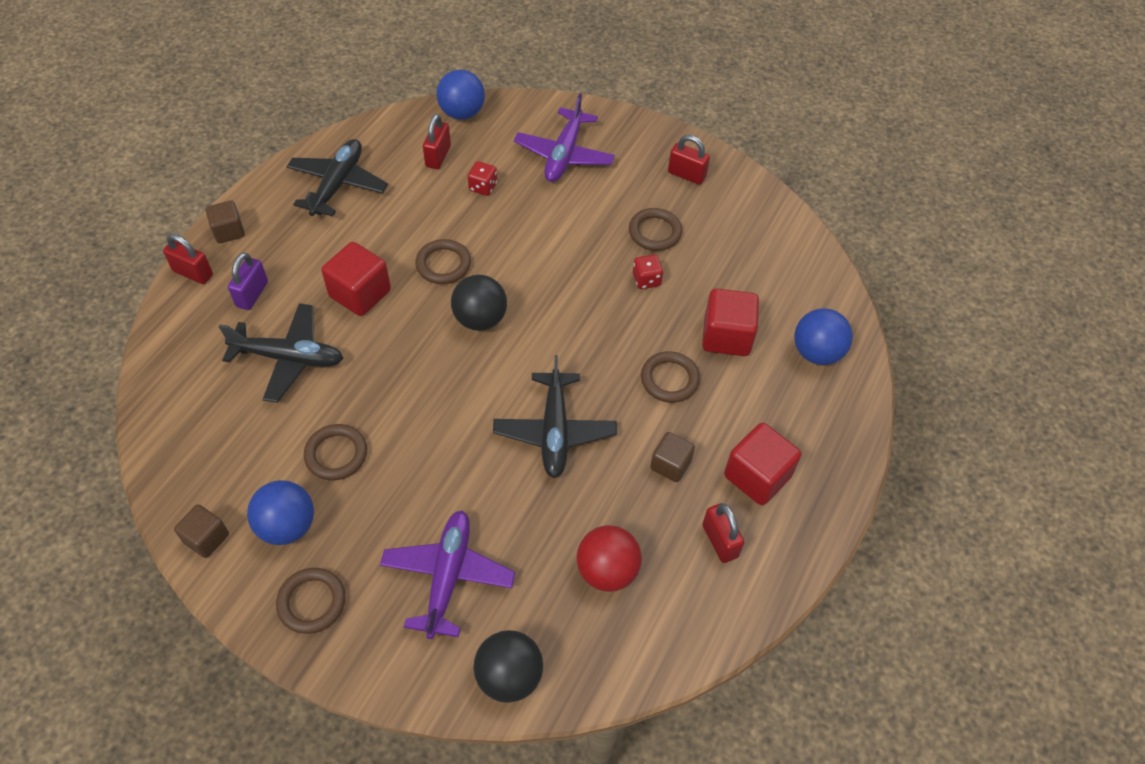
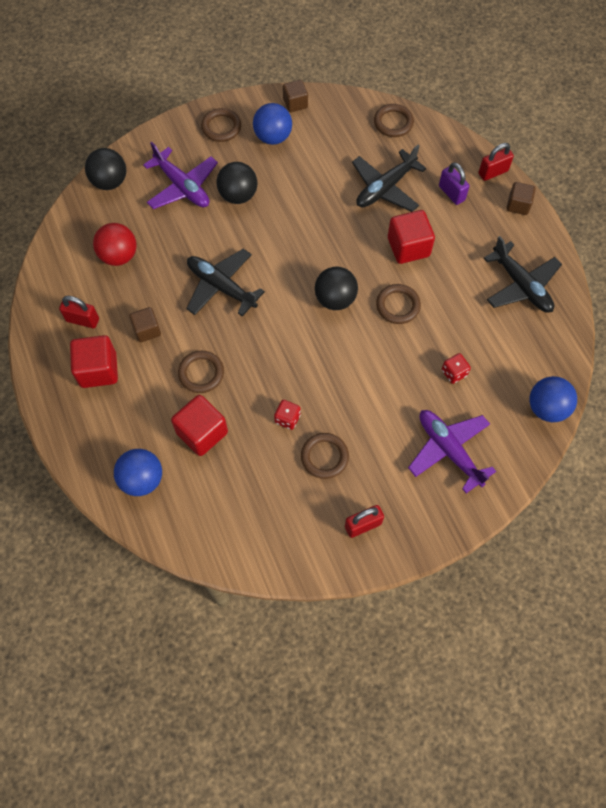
camera: 130 degrees right, 10 degrees up
brown ring [304,424,367,480] -> brown ring moved to [374,104,414,137]
red padlock [423,114,451,169] -> none
none -> black ball [217,162,257,204]

